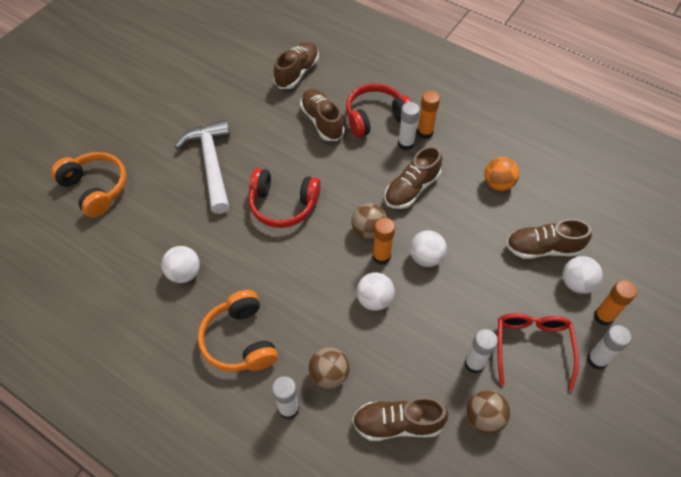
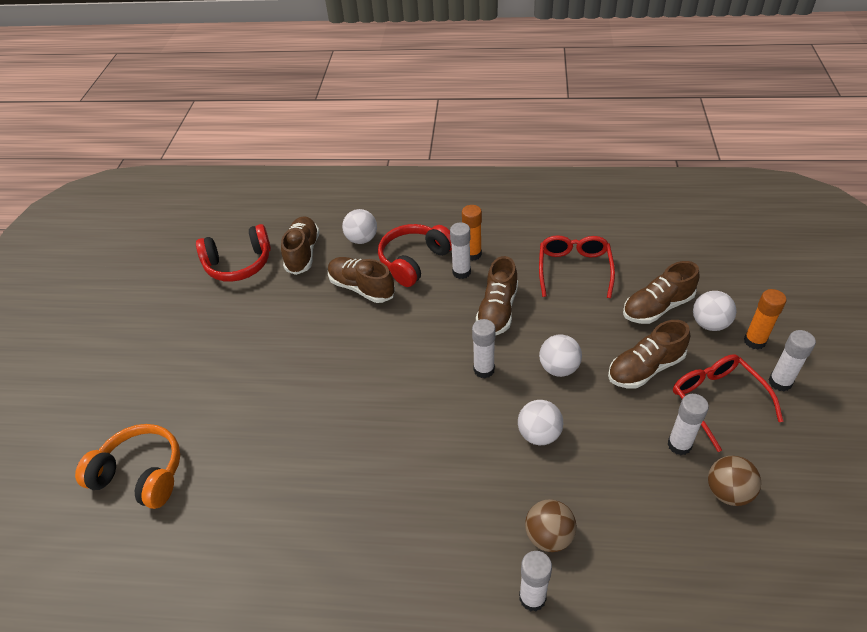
camera: 25 degrees left, 10 degrees down
white ball [162,246,200,283] -> white ball moved to [342,209,377,244]
white hammer [175,120,230,214] -> none
orange headphones [198,290,278,372] -> none
red headphones [249,168,321,228] -> red headphones moved to [196,224,271,282]
brown ball [352,203,387,239] -> white glue stick [472,319,496,378]
brown shoe [352,397,448,441] -> brown shoe moved to [608,320,690,388]
orange glue stick [373,218,395,265] -> none
orange ball [484,157,519,191] -> red glasses [539,235,615,298]

